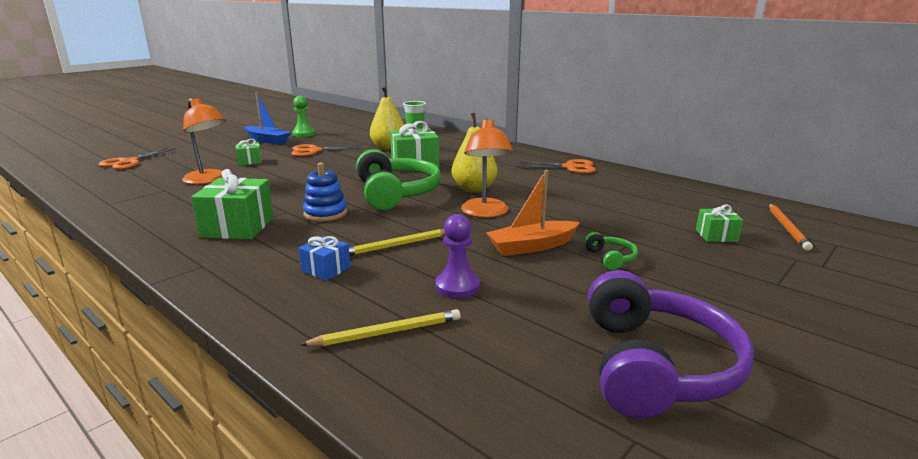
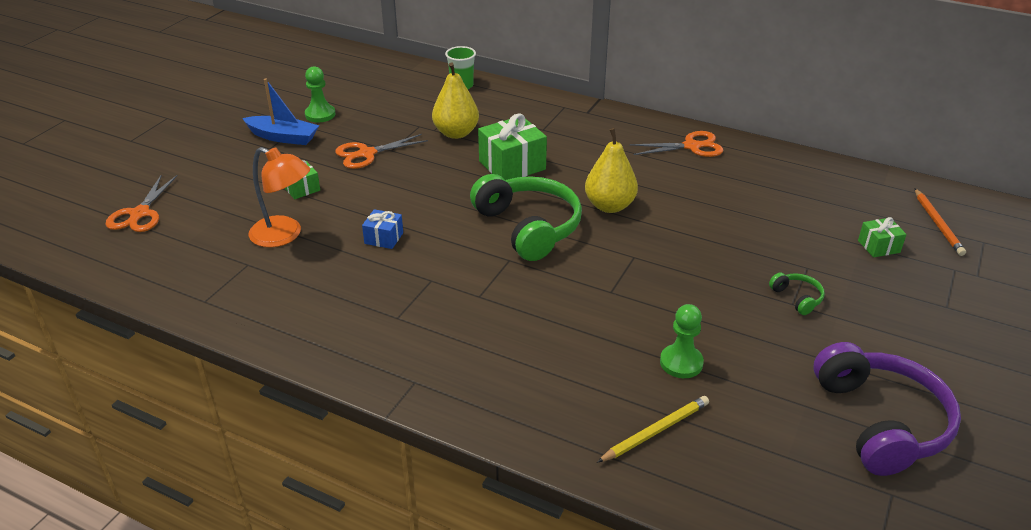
camera: 15 degrees left, 15 degrees up
green gift [191,169,274,239] -> none
blue gift [299,236,350,281] -> blue gift moved to [362,209,403,249]
blue stacking toy [303,162,347,222] -> none
yellow pencil [349,229,446,256] -> none
purple pawn [435,214,480,298] -> green pawn [660,304,704,378]
orange lamp [461,118,513,218] -> none
orange boat [486,170,580,256] -> none

